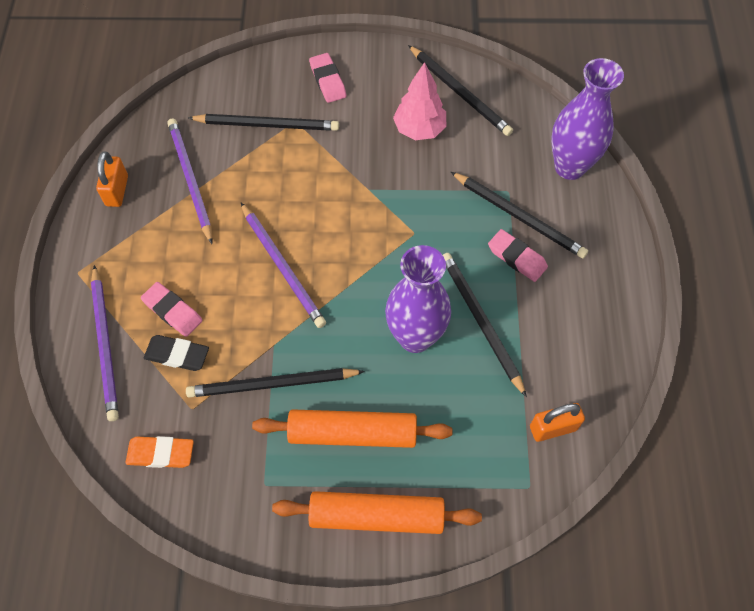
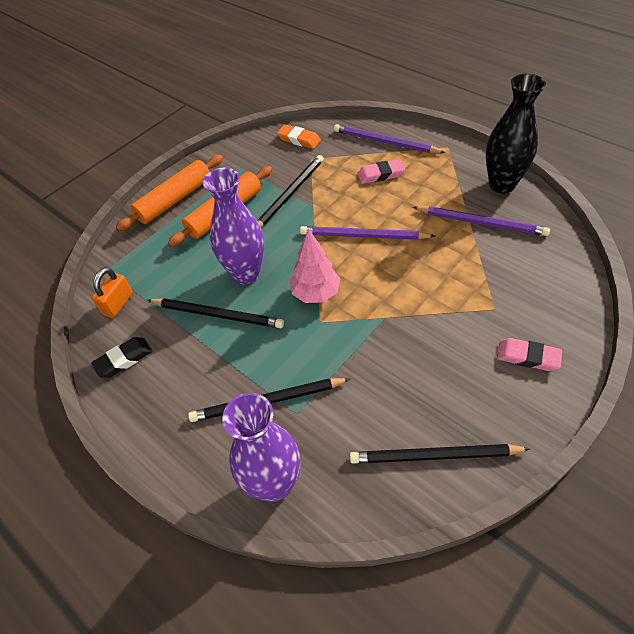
camera: 135 degrees right, 10 degrees down
orange padlock [96,151,128,207] -> black vase [486,74,546,193]
orange eraser [125,436,194,468] -> orange eraser turned 75 degrees clockwise [277,124,321,149]
black eraser [144,335,209,371] -> black eraser moved to [91,337,153,378]
black pencil [188,114,339,131] -> none
pink tree [393,62,446,140] -> pink tree moved to [289,229,340,303]
pink eraser [488,229,548,282] -> none

